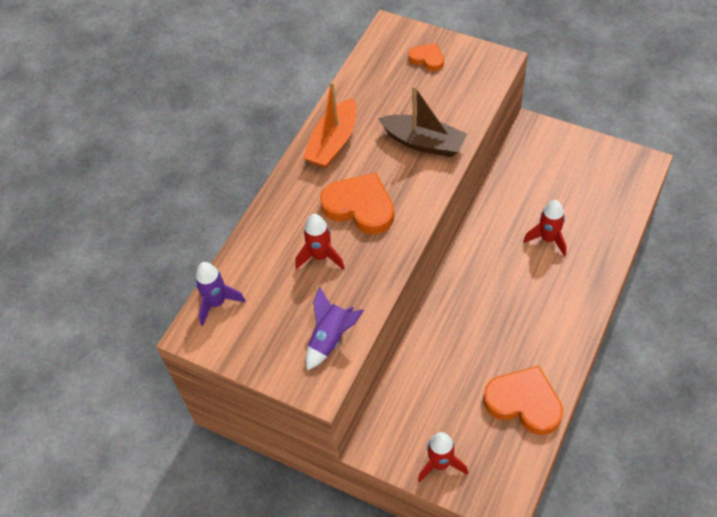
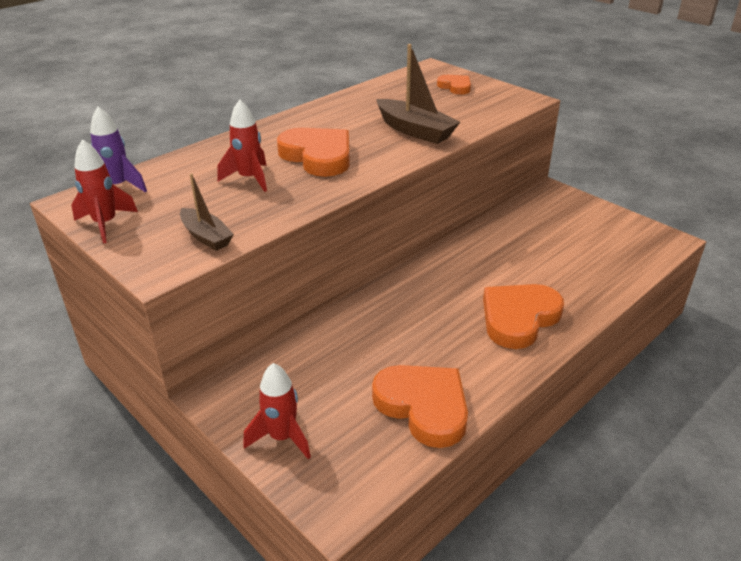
camera: 15 degrees right, 20 degrees down
orange boat [303,82,357,168] -> none
purple rocket [306,287,364,370] -> brown boat [180,173,234,251]
red rocket [523,200,567,256] -> red rocket moved to [72,139,138,244]
none -> orange heart [483,284,564,349]

